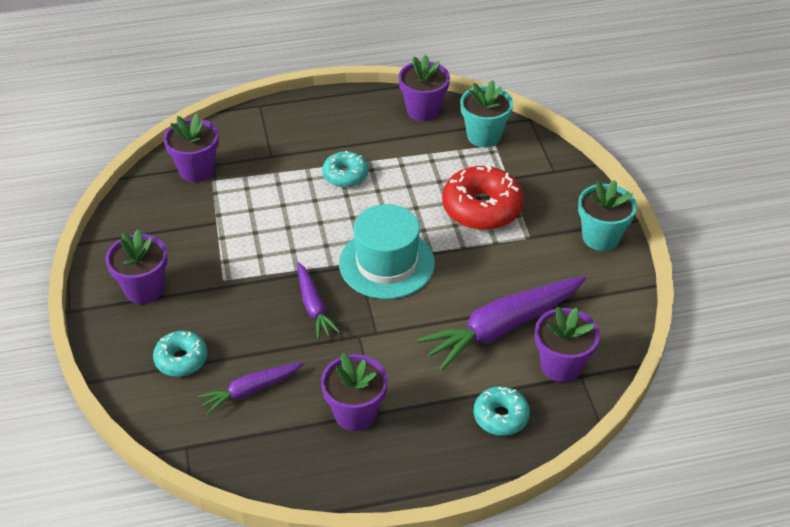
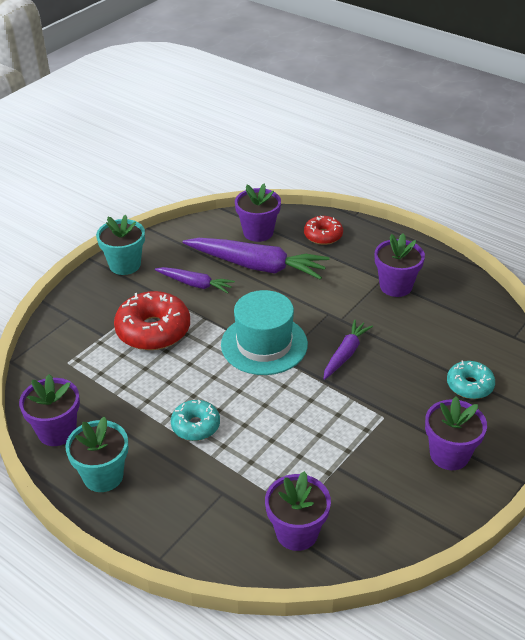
camera: 130 degrees left, 5 degrees down
purple carrot [198,362,304,415] -> purple carrot moved to [155,267,235,293]
turquoise flower pot [460,80,513,147] -> turquoise flower pot moved to [65,416,128,492]
turquoise donut [474,386,530,436] -> red donut [304,216,343,245]

